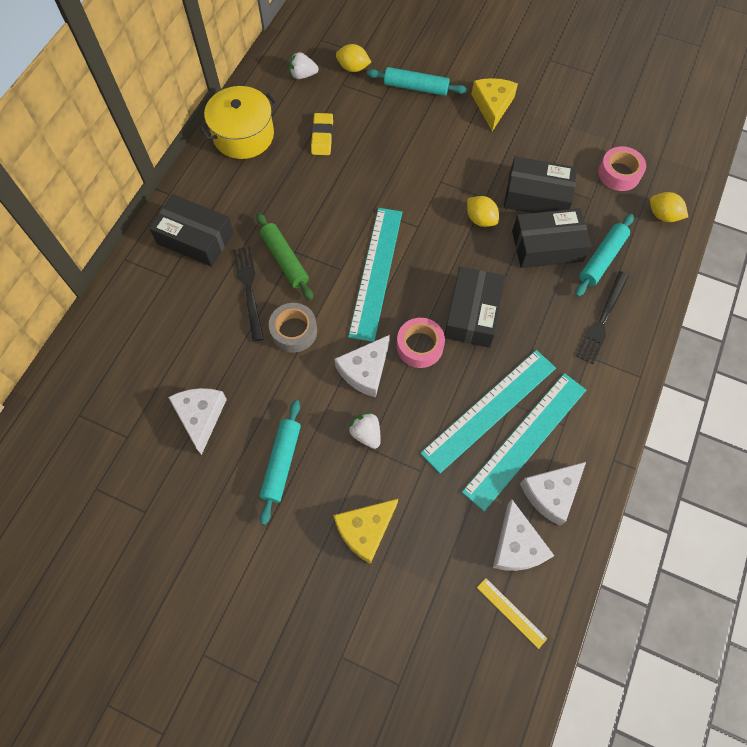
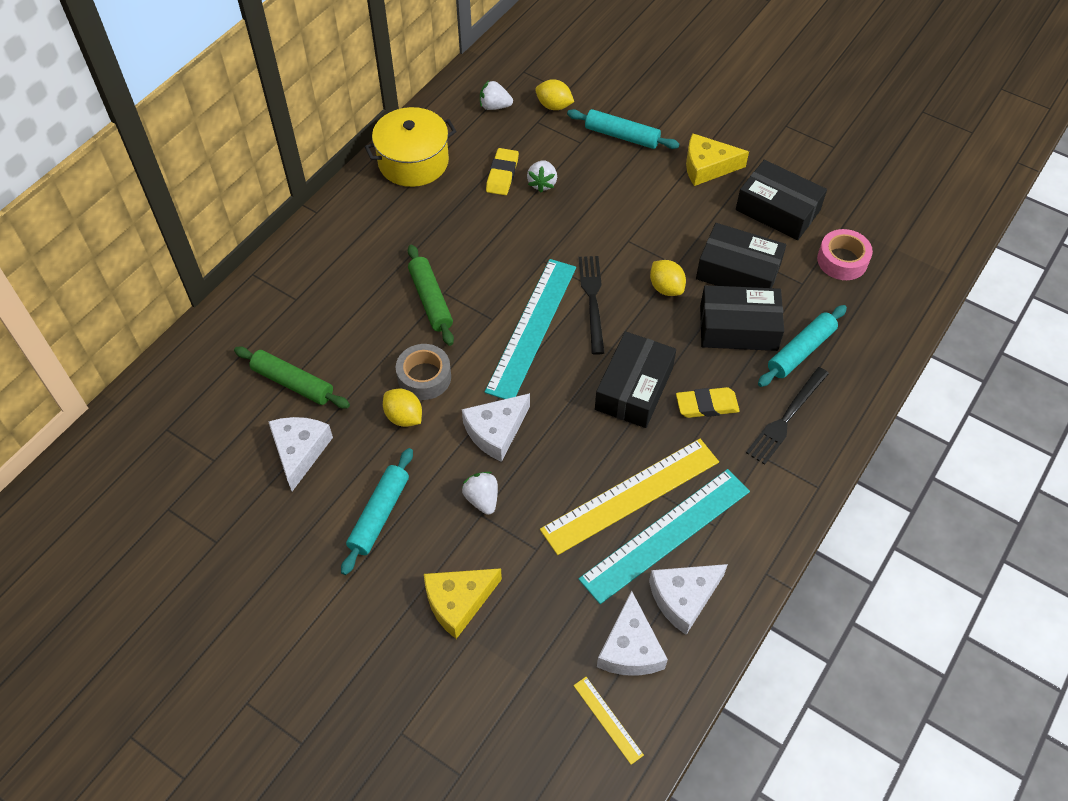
camera: 10 degrees right, 10 degrees down
black box [149,194,234,267] -> black box moved to [736,160,827,240]
black fork [233,247,264,342] -> black fork moved to [579,256,605,355]
pink tape [397,318,445,368] -> none
turquoise ruler [420,350,556,474] -> yellow ruler [540,439,719,555]
yellow cheese [471,78,518,131] -> yellow cheese turned 105 degrees counterclockwise [686,133,749,186]
yellow lemon [650,192,688,222] -> yellow lemon moved to [383,389,422,427]
none -> green rolling pin [234,346,350,409]
none -> white strawberry [527,160,557,193]
none -> yellow eraser [676,387,740,418]

